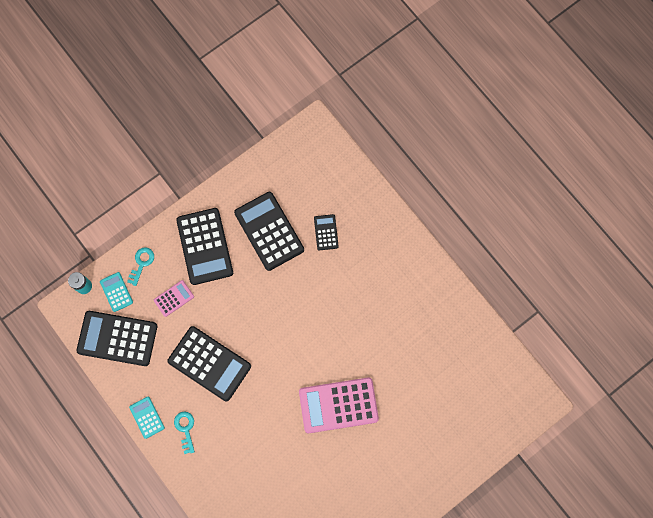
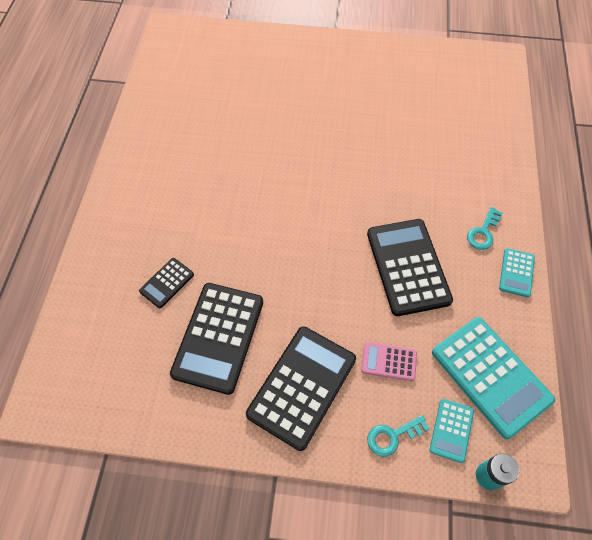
camera: 135 degrees left, 15 degrees down
black calculator [76,311,157,366] -> turquoise calculator [432,317,555,439]
pink calculator [299,377,379,433] -> none

